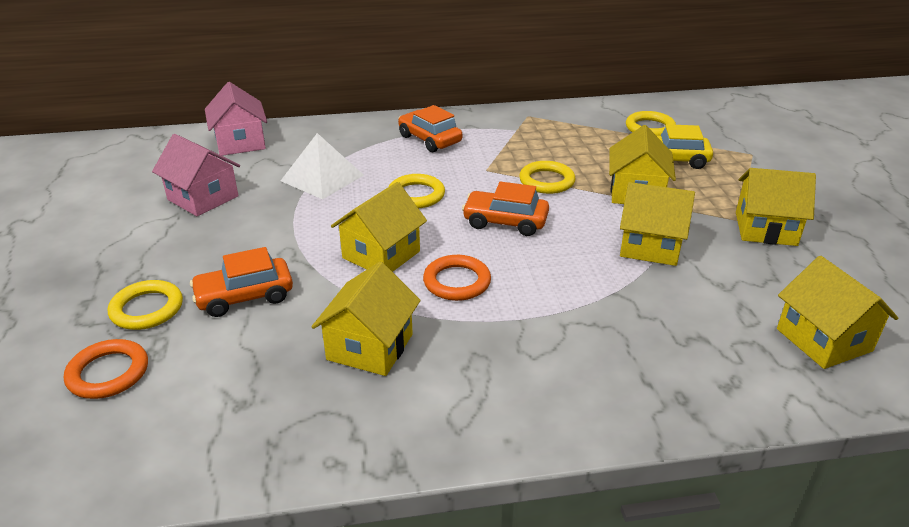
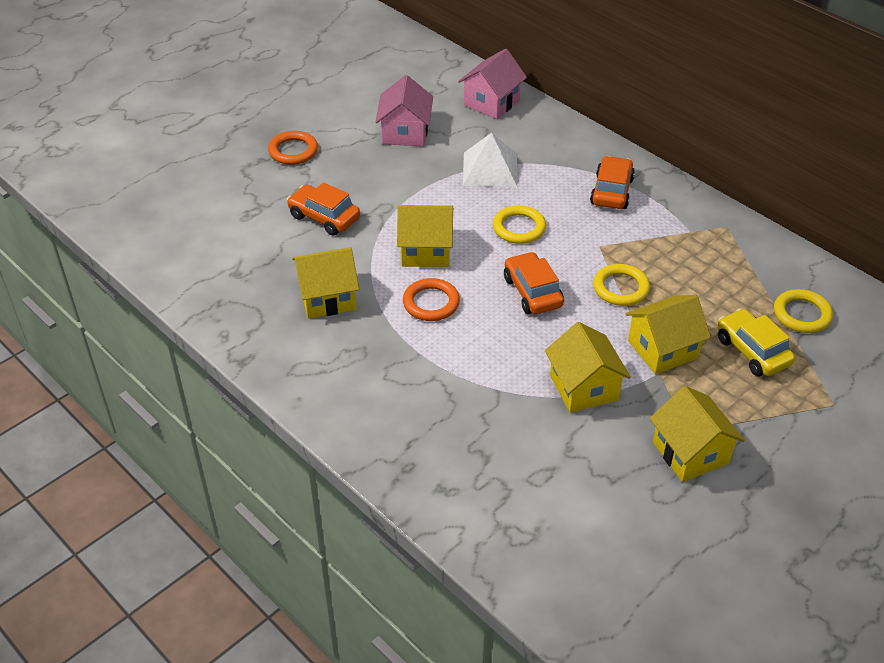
camera: 55 degrees right, 10 degrees up
orange ring [64,339,148,399] -> orange ring moved to [268,131,318,165]
yellow ring [108,280,183,330] -> none
yellow house [777,256,898,369] -> none

